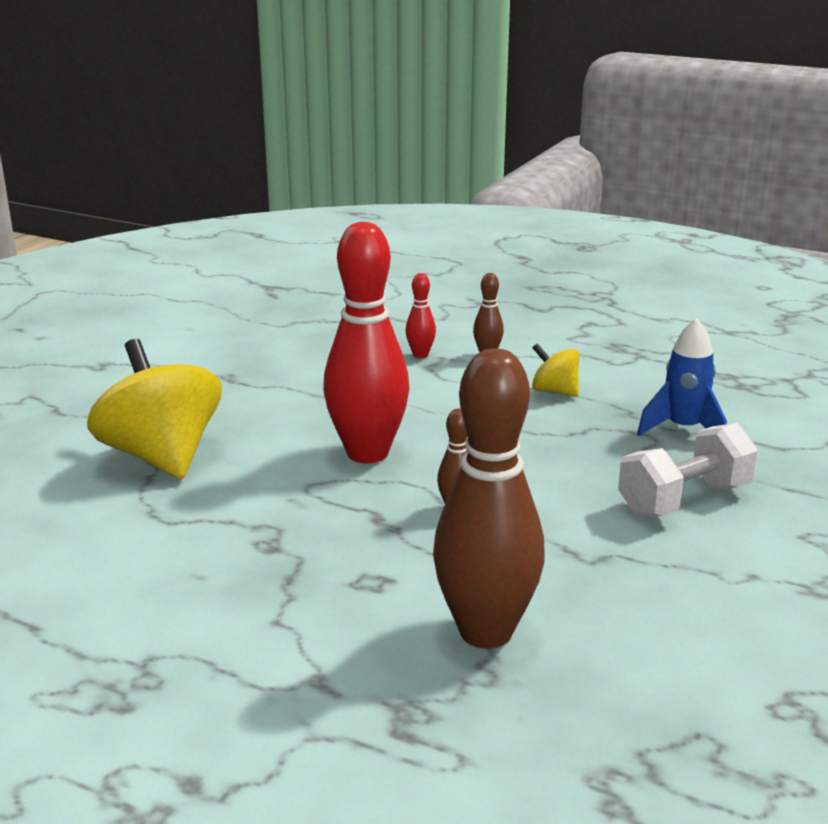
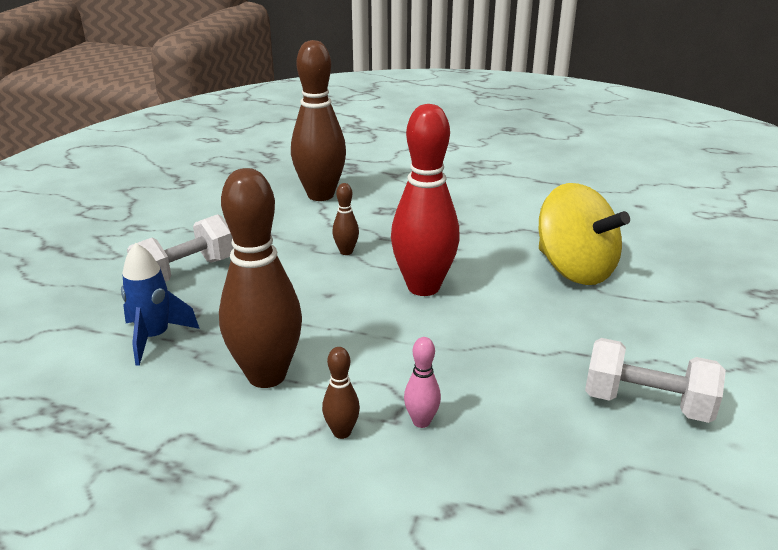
camera: 170 degrees right, 5 degrees up
red bowling pin [406,273,436,358] -> pink bowling pin [404,337,441,428]
yellow spinning top [532,343,579,397] -> brown bowling pin [219,168,302,388]
none -> white dumbbell [585,338,726,423]

